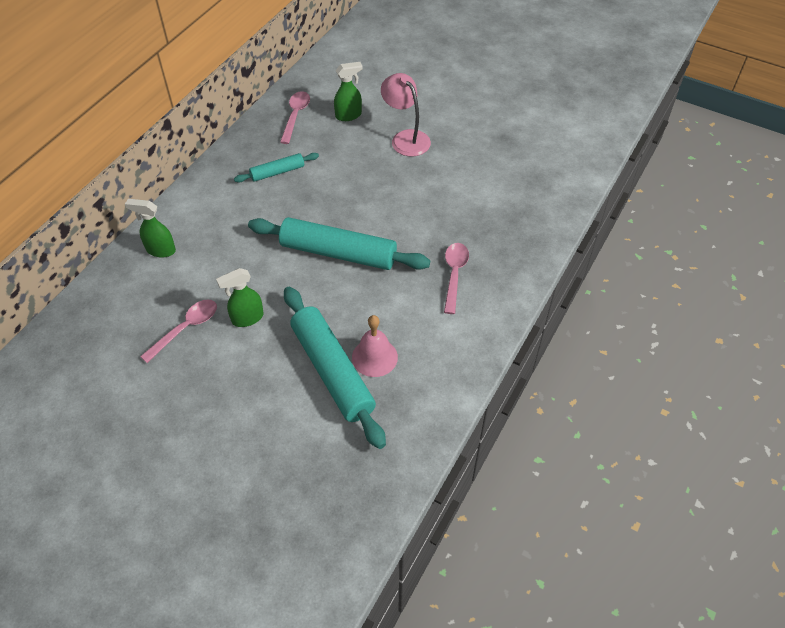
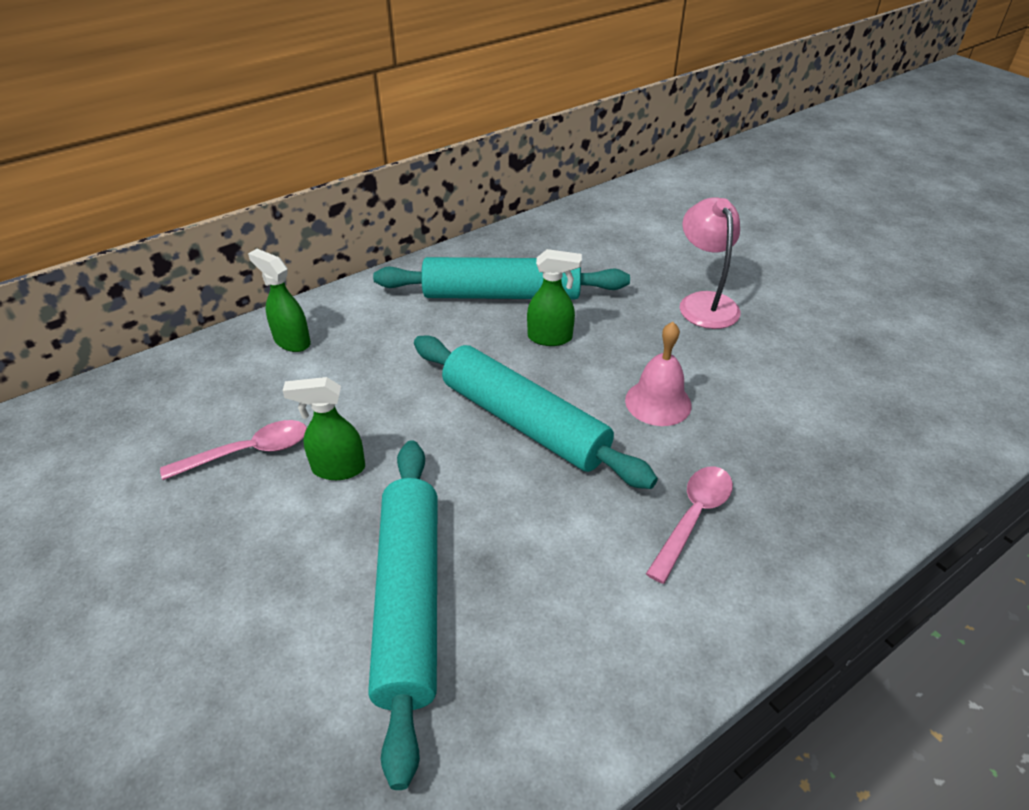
camera: 25 degrees right, 10 degrees down
turquoise rolling pin [234,153,319,183] -> turquoise rolling pin [373,257,630,299], size x1.96
pink spoon [280,91,310,144] -> none
green spray bottle [334,62,363,121] -> green spray bottle moved to [527,249,582,346]
pink bell [352,315,398,377] -> pink bell moved to [625,322,692,426]

